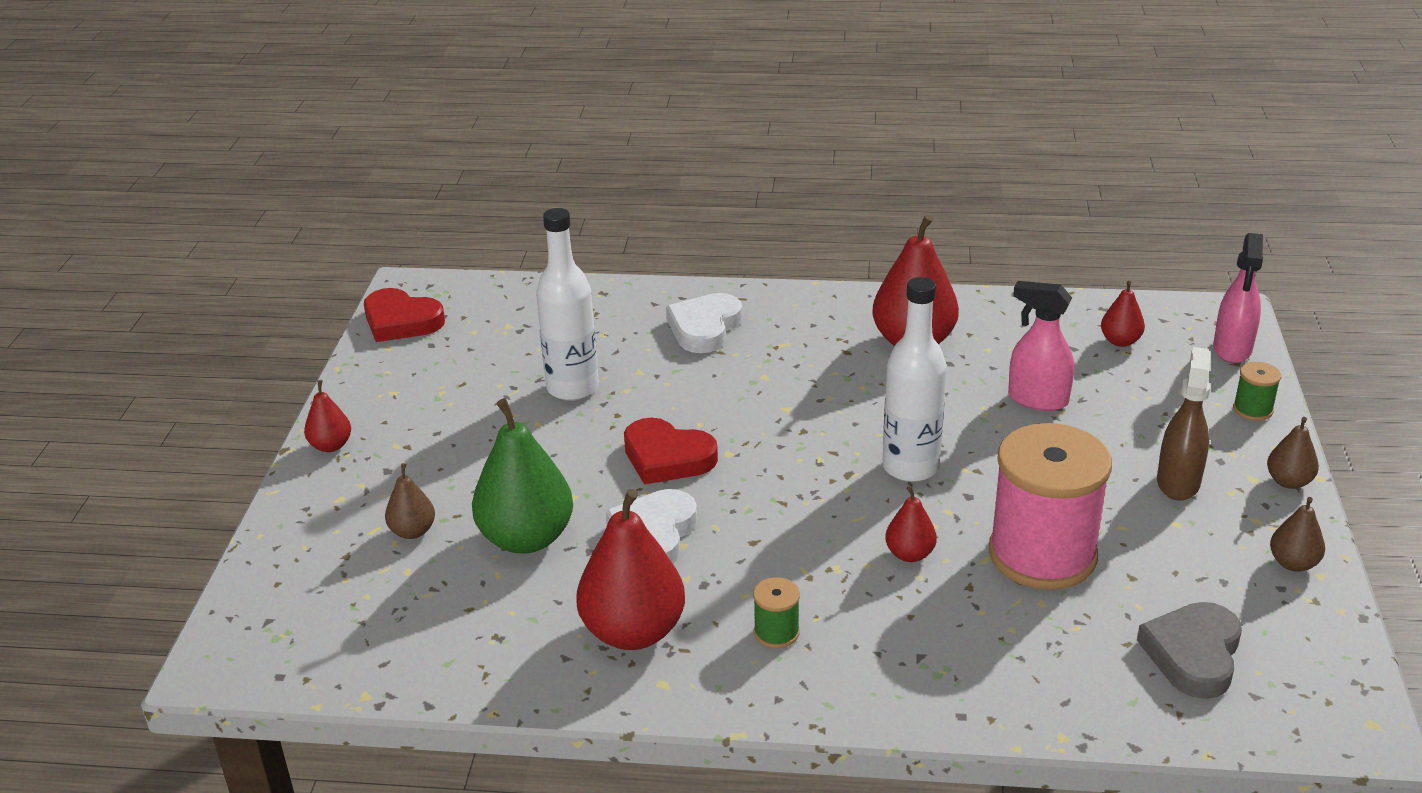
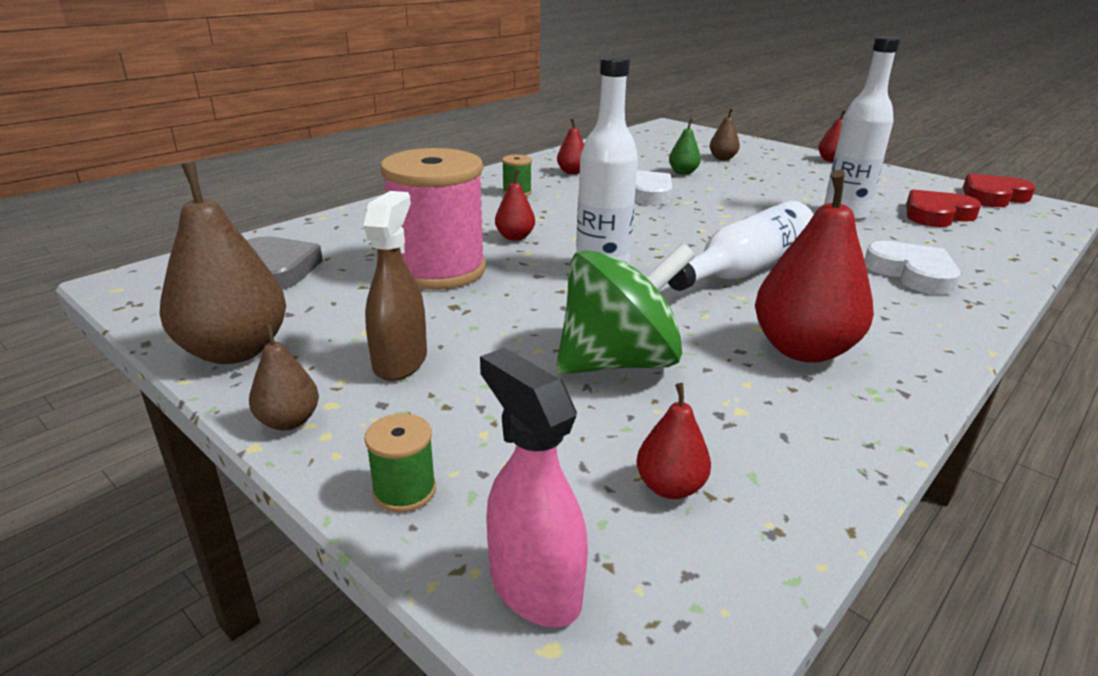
camera: 125 degrees right, 5 degrees down
green pear [472,398,573,554] -> green pear [669,119,701,175], size x0.50
red pear [576,489,685,650] -> red pear [557,118,584,174], size x0.50
red heart [624,418,718,485] -> red heart moved to [906,190,981,227]
pink spray bottle [1008,281,1074,411] -> green spinning top [556,243,695,374]
brown spray bottle [1157,347,1211,501] -> brown spray bottle turned 135 degrees counterclockwise [364,191,427,381]
brown pear [1270,497,1325,572] -> brown pear [160,162,286,364], size x2.01
none -> white bottle [668,201,814,291]

